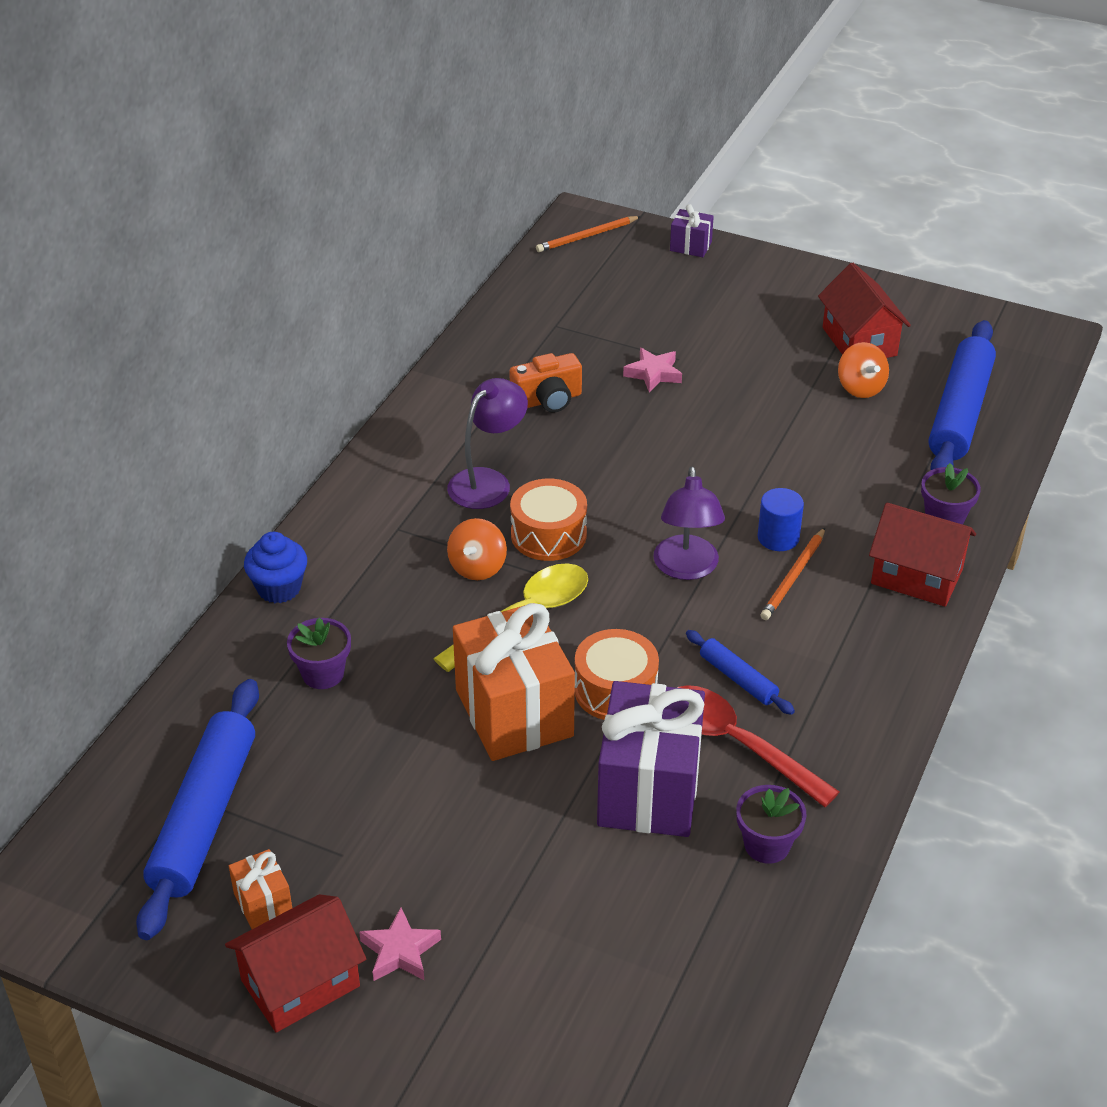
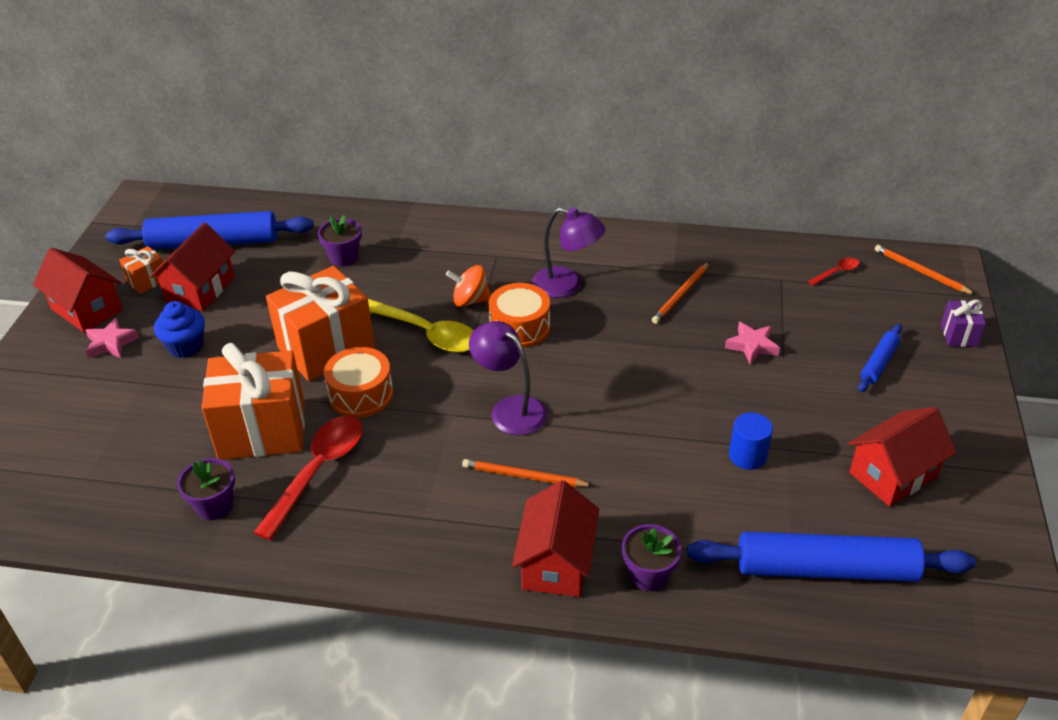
camera: 75 degrees right, 0 degrees up
blue cupcake [244,532,307,603] -> blue cupcake moved to [154,301,205,358]
orange camera [509,353,582,413] -> orange pencil [652,262,709,324]
purple gift [597,681,705,837] -> orange gift [202,343,305,460]
purple lamp [653,467,725,580] -> purple lamp turned 60 degrees clockwise [469,321,547,435]
blue rolling pin [686,630,795,715] -> blue rolling pin moved to [858,324,902,392]
blue cylinder [758,488,804,551] -> blue cylinder moved to [729,413,773,470]
orange spinning top [838,342,889,398] -> none
none -> red house [150,223,235,311]
none -> red spoon [808,258,859,286]

